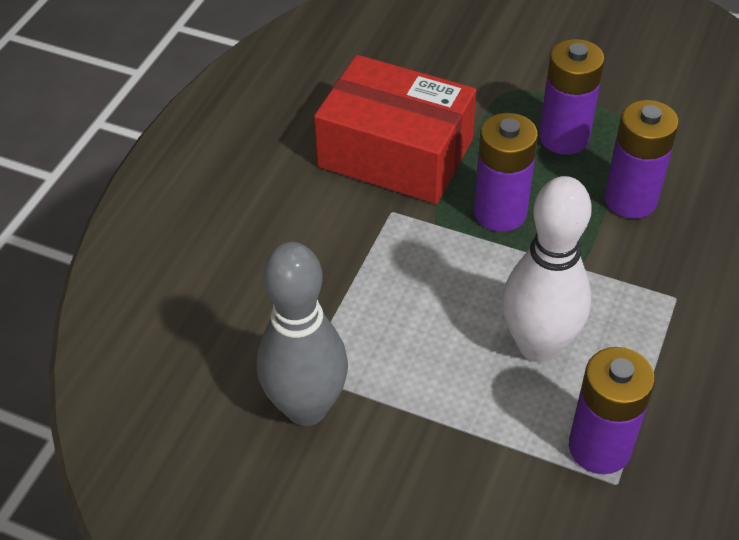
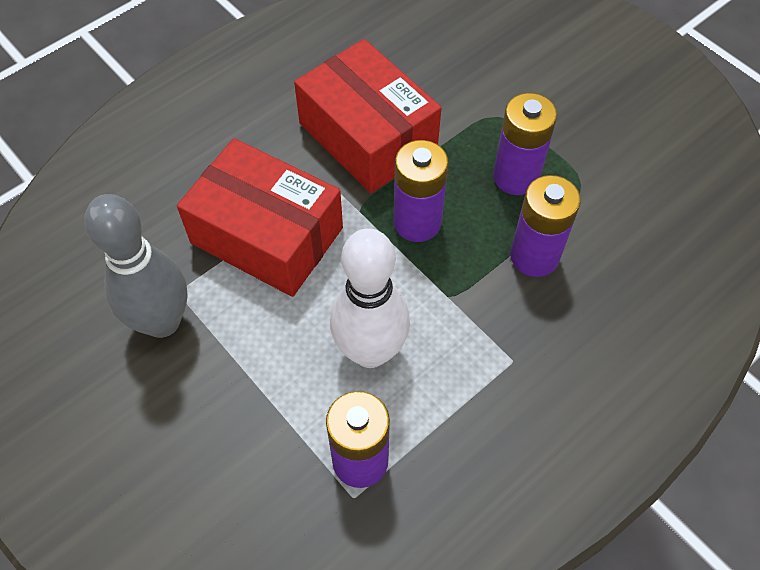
camera: 25 degrees right, 10 degrees up
none -> red box [177,138,343,297]

